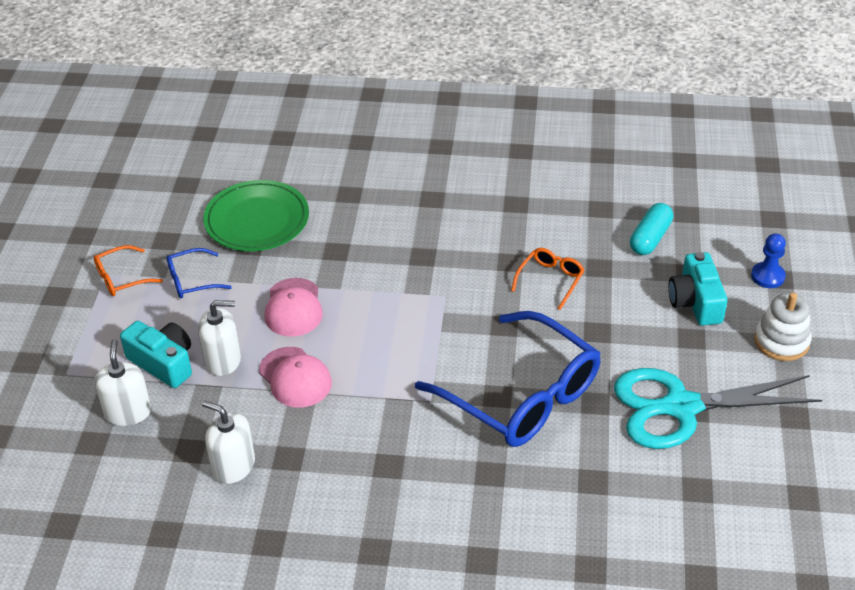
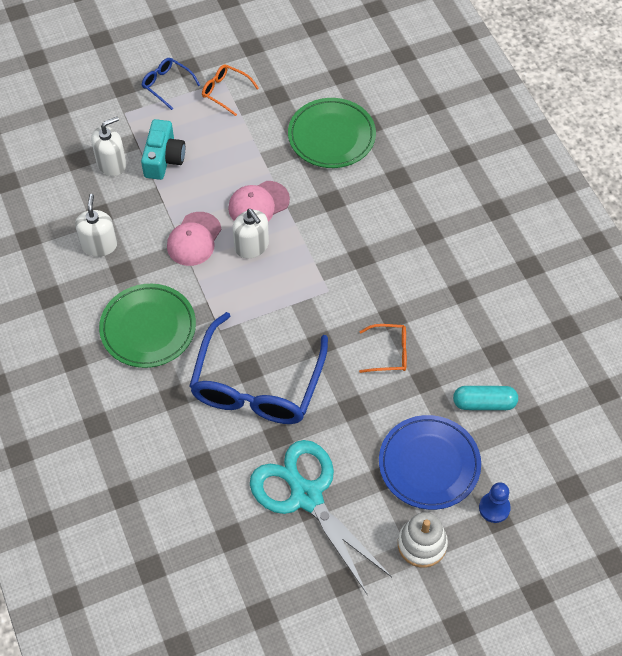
camera: 60 degrees right, 15 degrees up
blue glasses [167,248,232,298] -> blue glasses moved to [142,58,200,110]
white soap dispenser [198,300,241,376] -> white soap dispenser moved to [233,209,269,259]
turquoise camera [668,252,728,326] -> blue plate [379,415,481,510]
none -> green plate [99,284,196,368]

